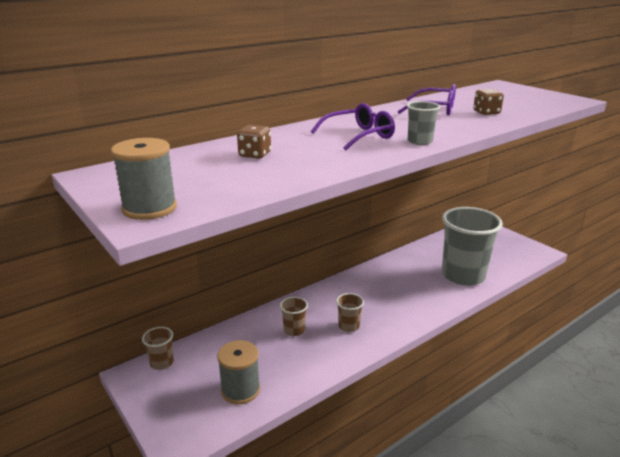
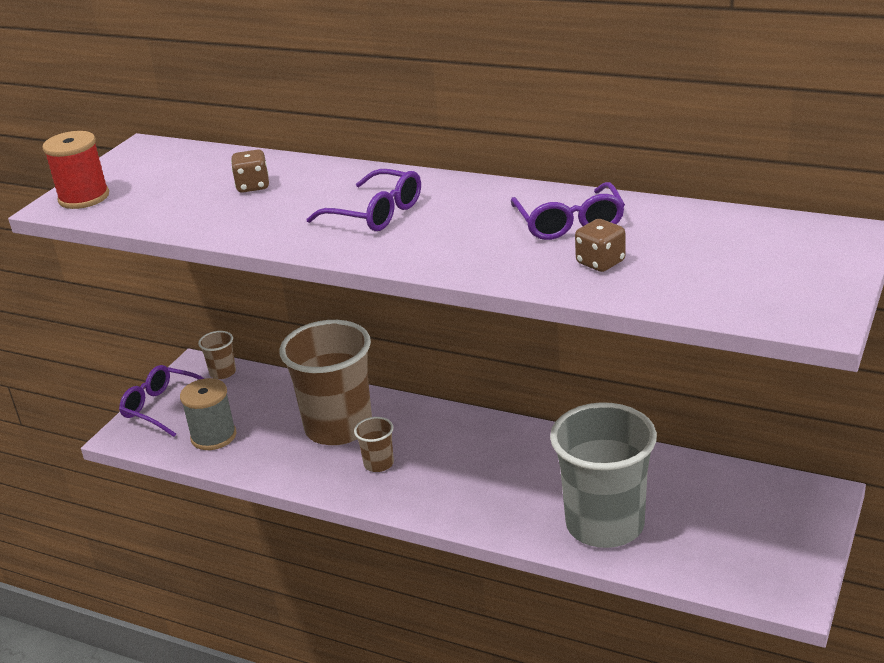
camera: 65 degrees right, 5 degrees up
grey spool [111,138,177,220] -> red spool [42,131,109,209]
brown cup [280,297,308,336] -> brown cup [280,320,372,445], size x2.36
grey cup [407,101,440,145] -> none
none -> purple glasses [119,365,204,437]

